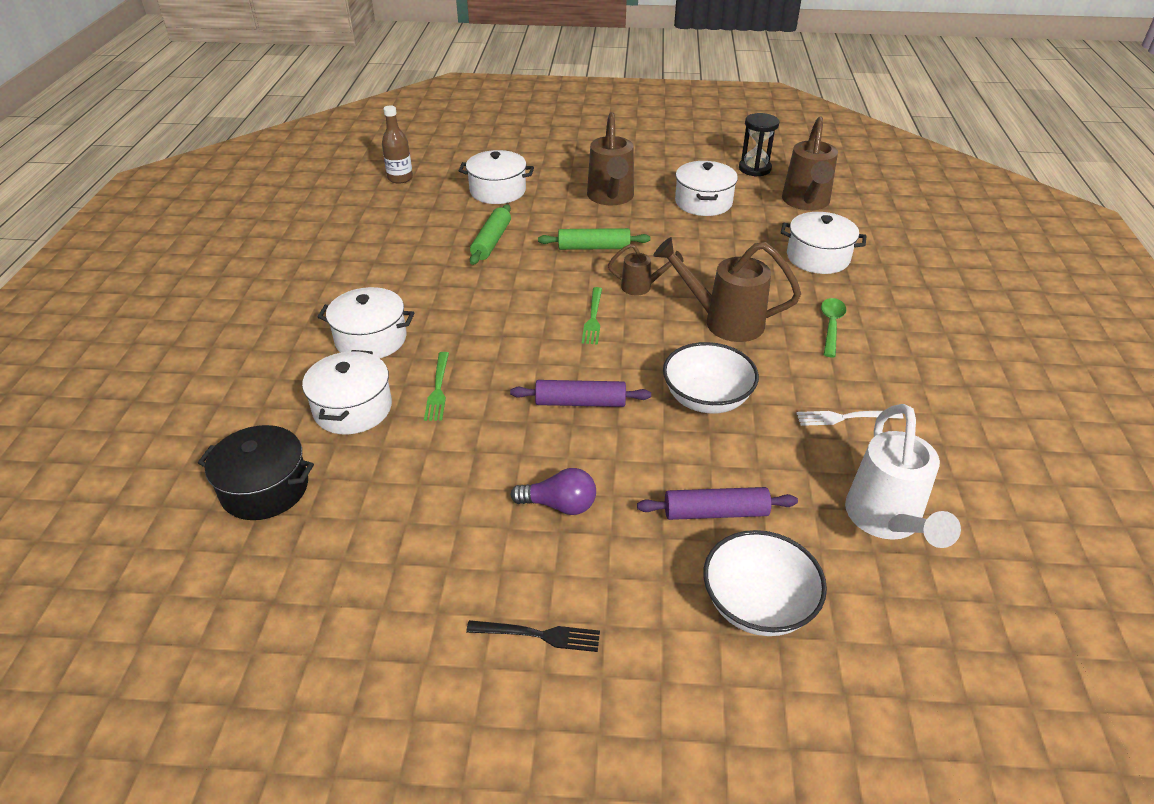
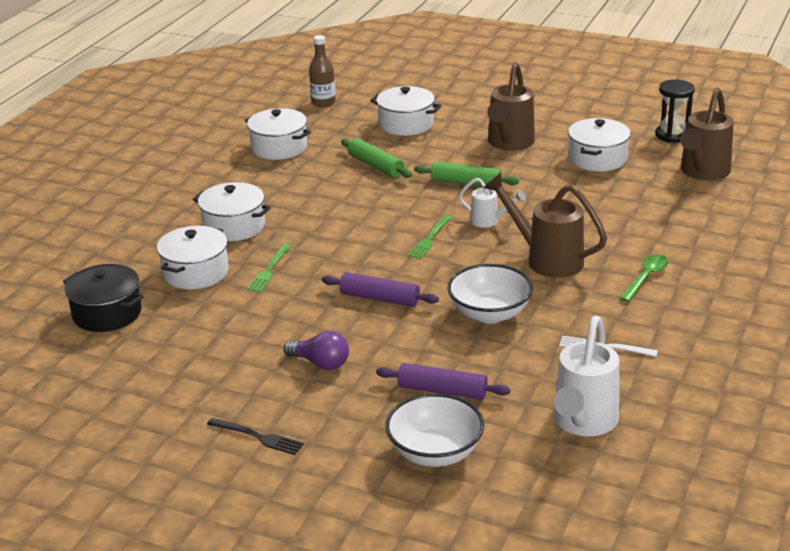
camera: 20 degrees right, 10 degrees down
green rolling pin [470,204,511,265] -> green rolling pin turned 75 degrees counterclockwise [341,139,412,178]
brown watering can [608,244,684,296] -> white watering can [459,178,526,228]
white pot [781,212,867,274] -> white pot moved to [245,108,311,160]

